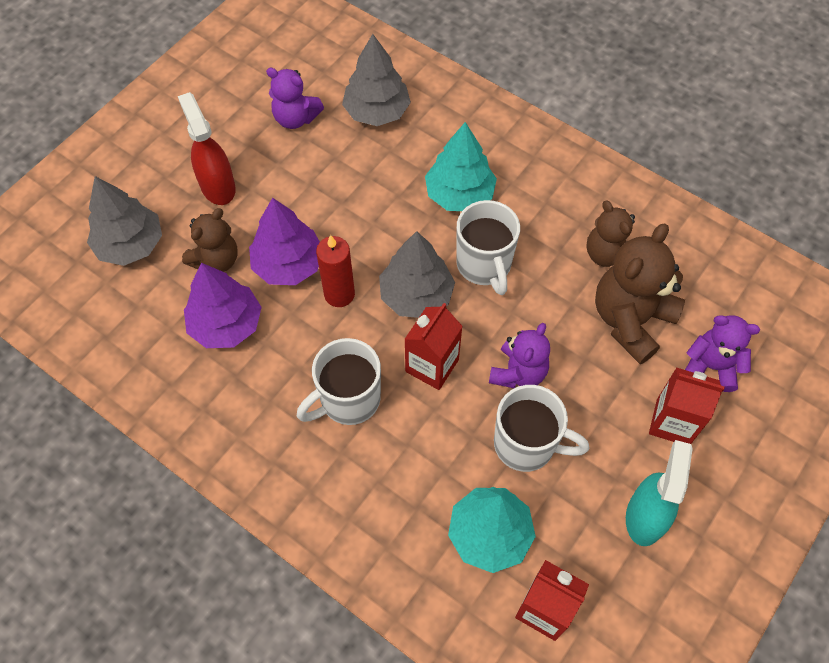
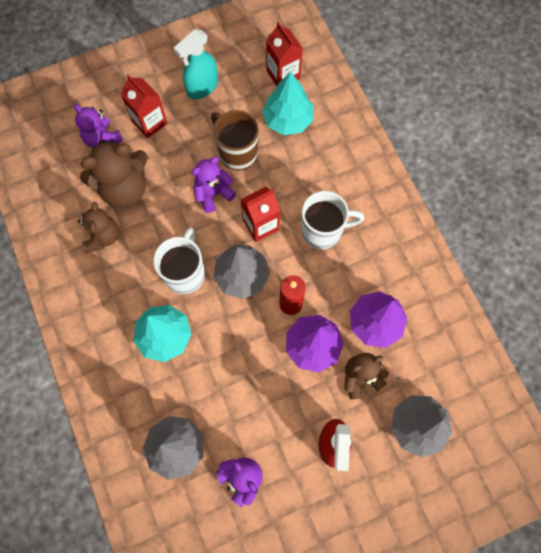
camera: 150 degrees left, 10 degrees up
white mug [494,385,589,472] -> brown mug [211,110,259,170]

